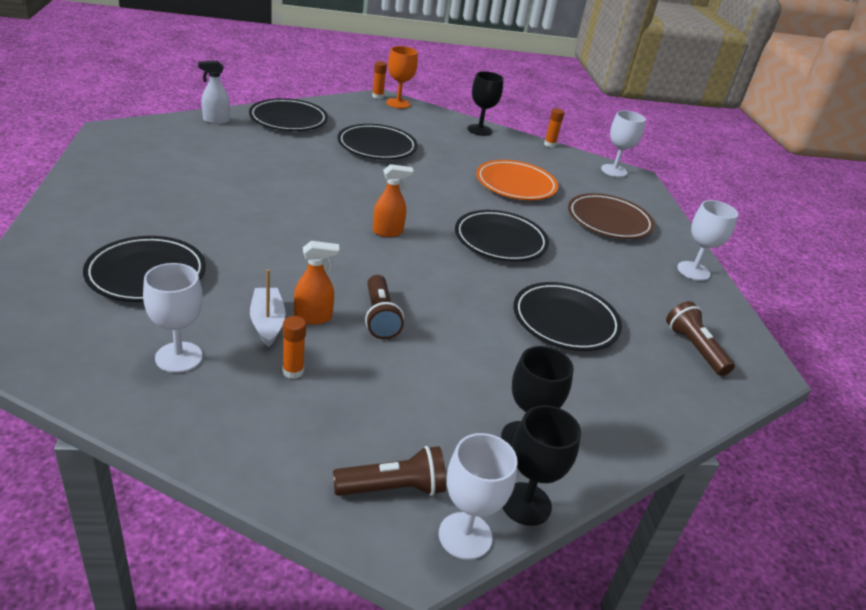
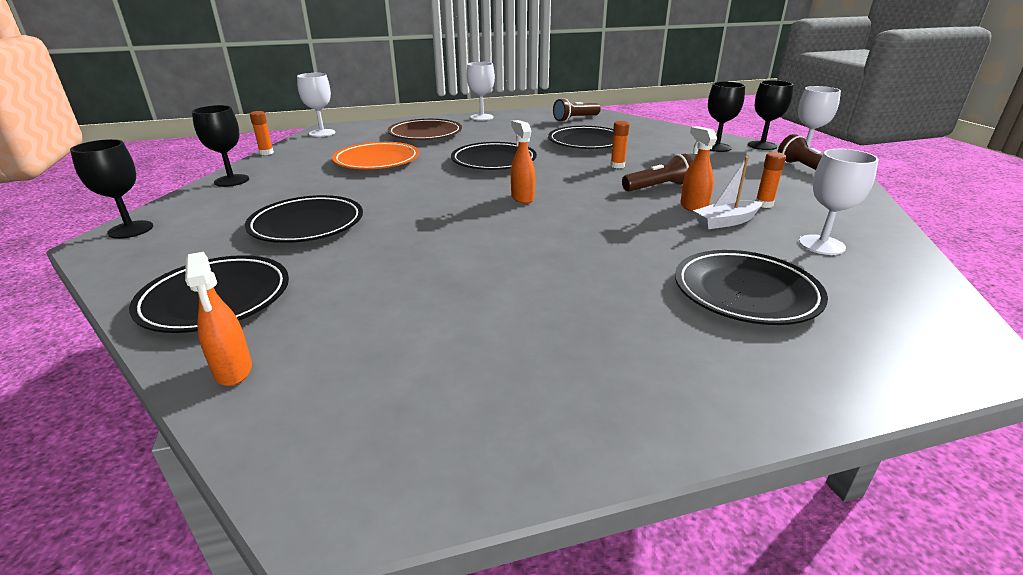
camera: 95 degrees left, 5 degrees down
white spray bottle [198,61,230,124] -> orange spray bottle [185,252,252,386]
orange glue stick [372,61,387,99] -> orange glue stick moved to [610,121,630,168]
orange goblet [386,46,418,109] -> black goblet [70,139,153,239]

